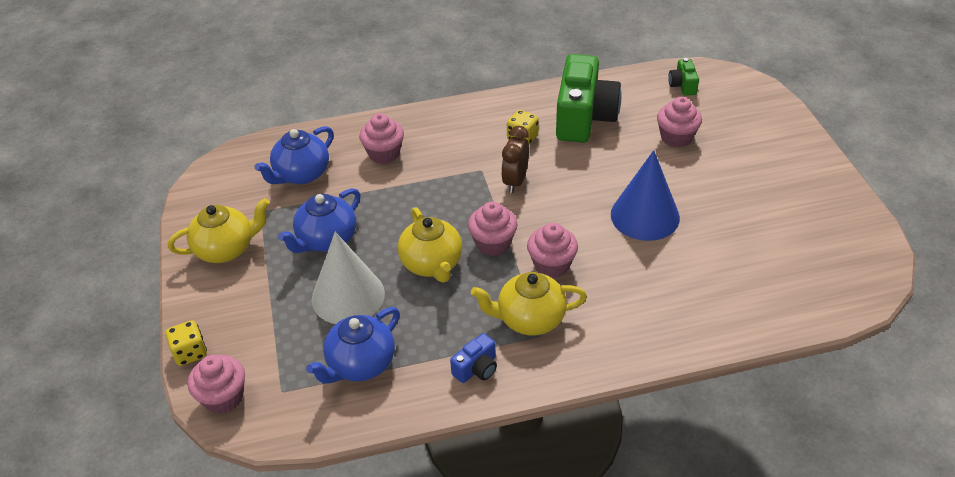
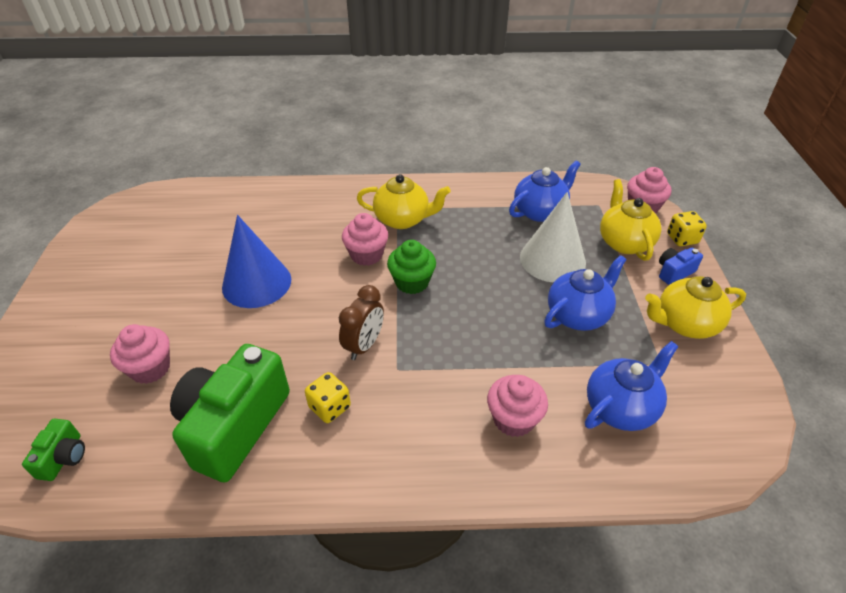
camera: 170 degrees left, 0 degrees up
yellow teapot [398,207,462,282] -> yellow teapot moved to [600,179,661,261]
blue camera [450,333,497,383] -> blue camera moved to [659,248,703,285]
pink cupcake [468,202,518,256] -> green cupcake [387,240,436,294]

